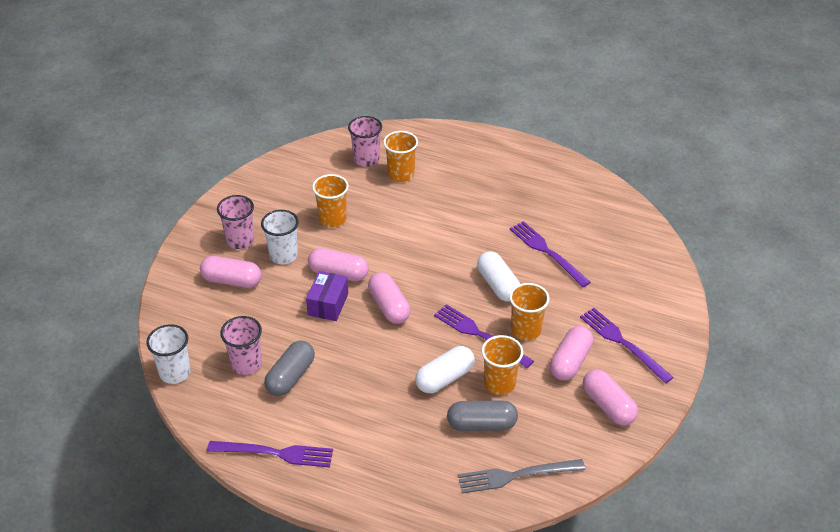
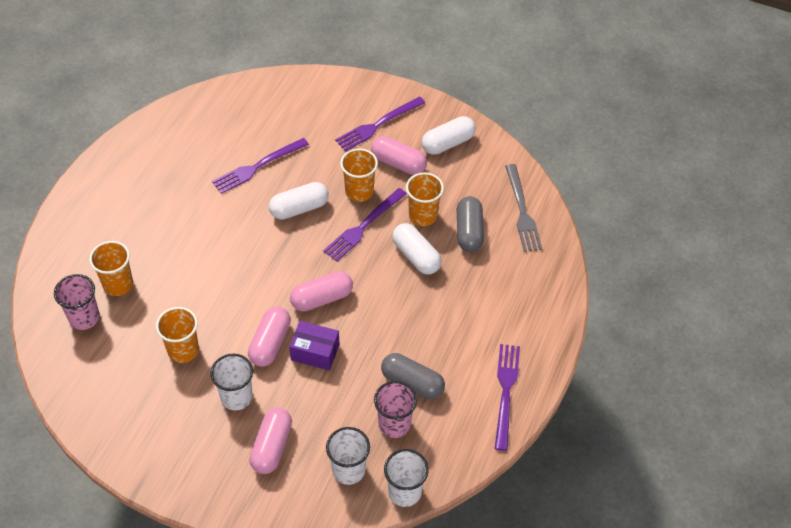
camera: 90 degrees left, 10 degrees up
pink cup [217,195,254,249] -> none
pink capsule [583,369,638,426] -> white capsule [422,116,476,155]
none -> white cup [326,427,370,485]

